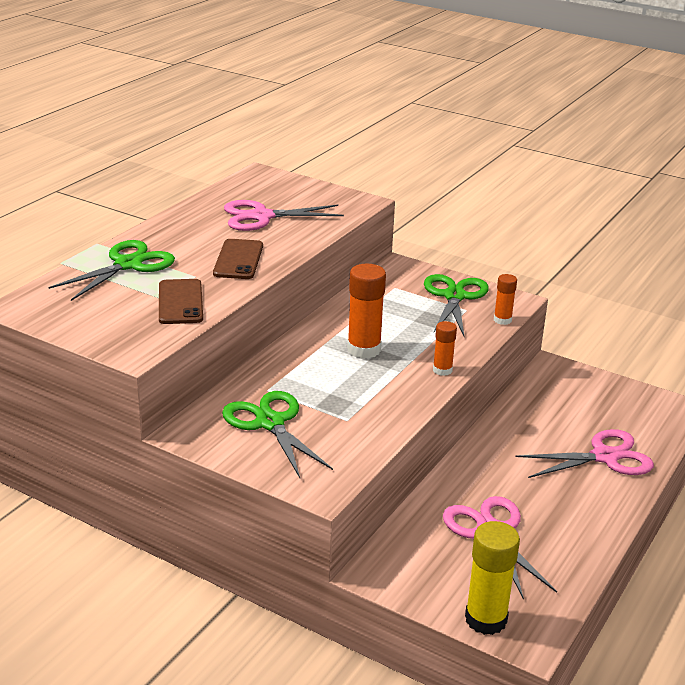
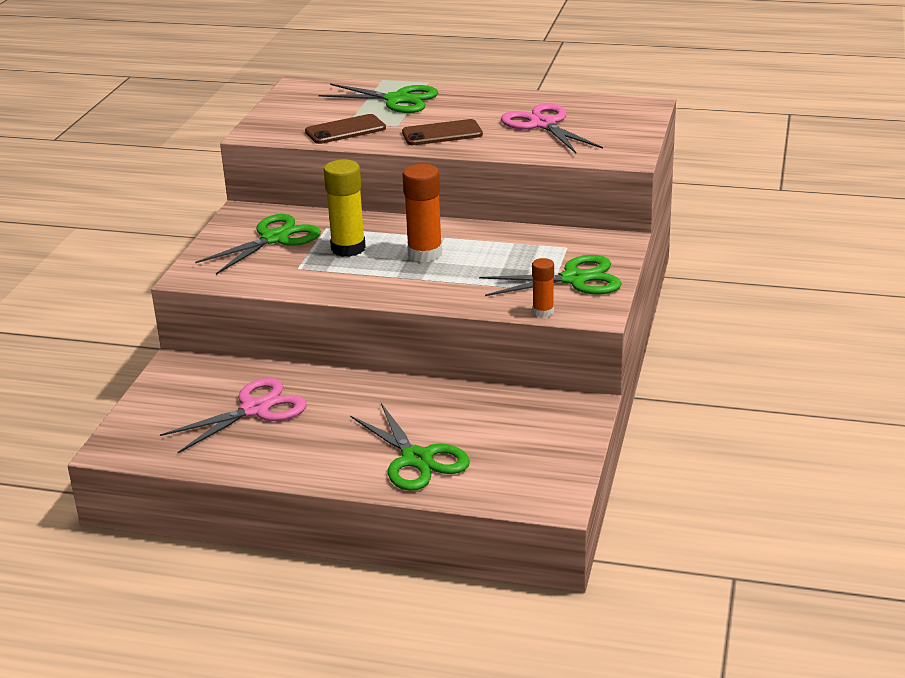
camera: 75 degrees right, 0 degrees up
orange glue stick [433,321,457,376] -> none
yellow glue stick [465,521,520,635] -> yellow glue stick moved to [324,160,366,257]
pink scissors [516,429,654,478] -> green scissors [350,403,470,491]

